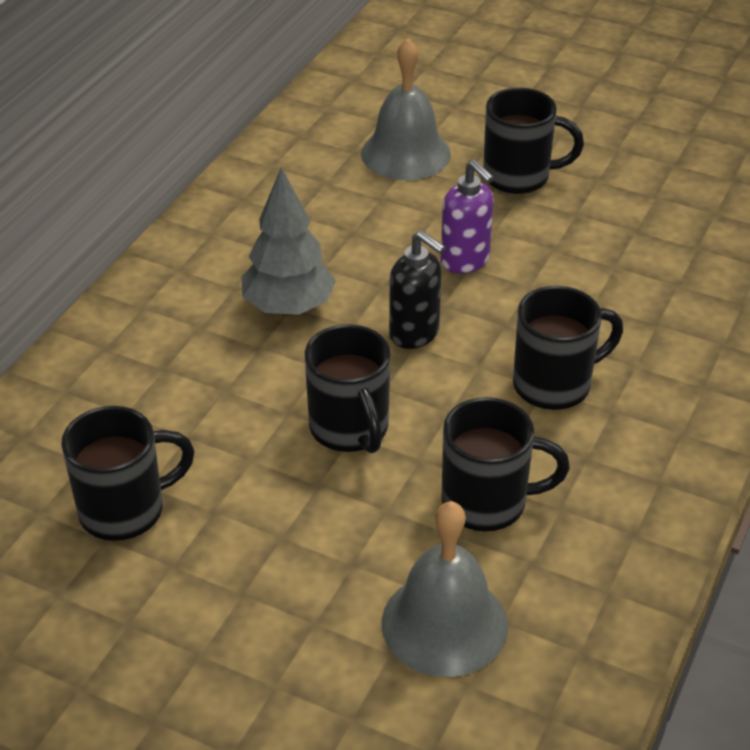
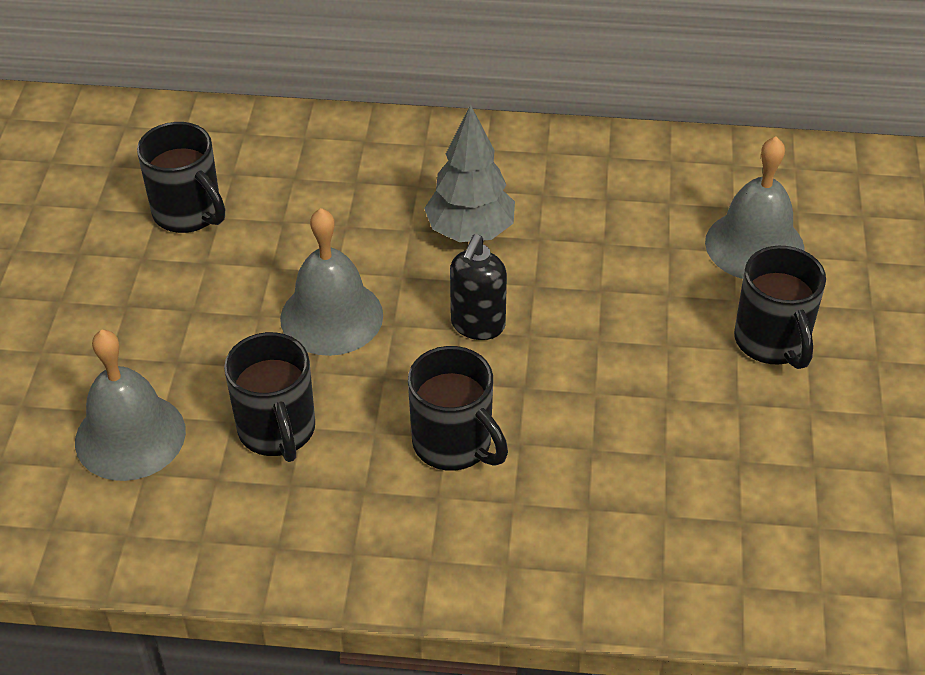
camera: 70 degrees right, 5 degrees up
black mug [305,324,391,453] -> grey bell [280,208,383,356]
purple soap dispenser [441,160,494,274] -> none

